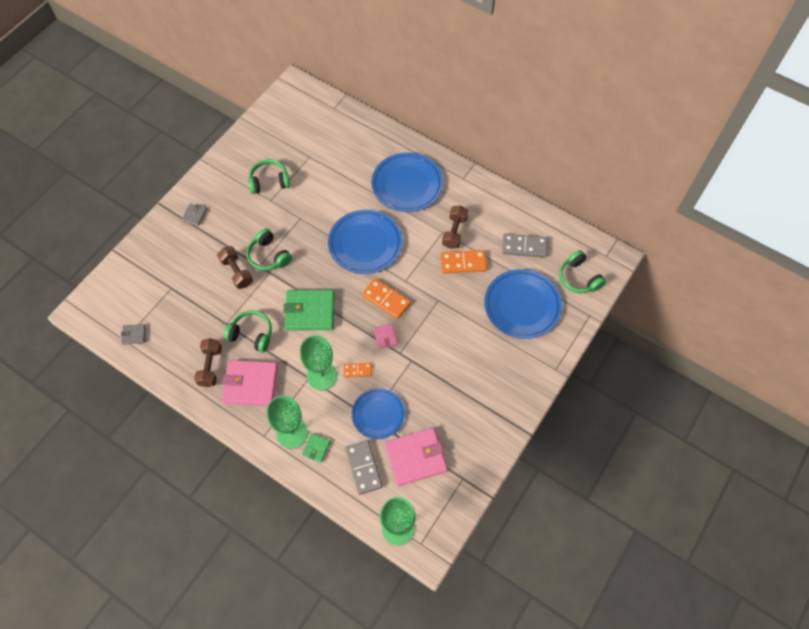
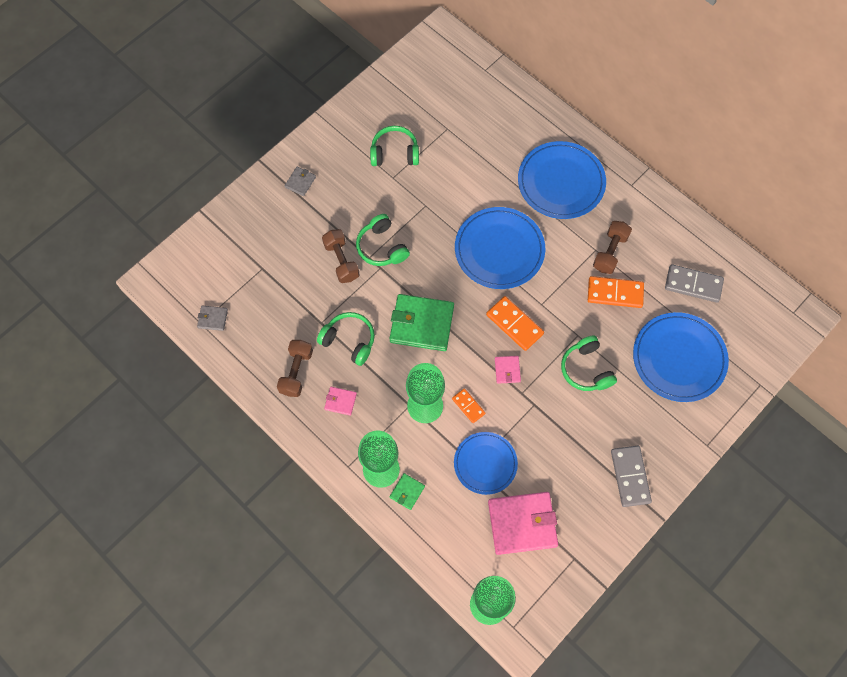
camera: 10 degrees right, 5 degrees up
pink wallet [222,360,278,406] -> pink wallet [324,387,357,416], size x0.46
orange domino [343,363,372,378] -> orange domino turned 45 degrees clockwise [452,388,485,423]
grey domino [345,440,382,495] -> grey domino moved to [611,446,652,507]
green headphones [559,250,606,293] -> green headphones moved to [561,335,617,391]

